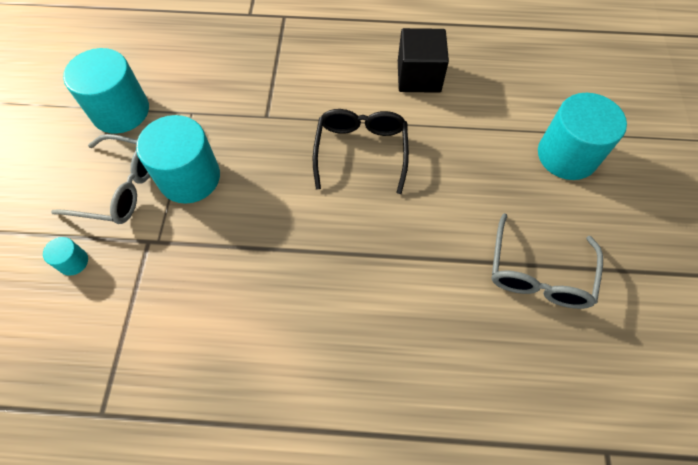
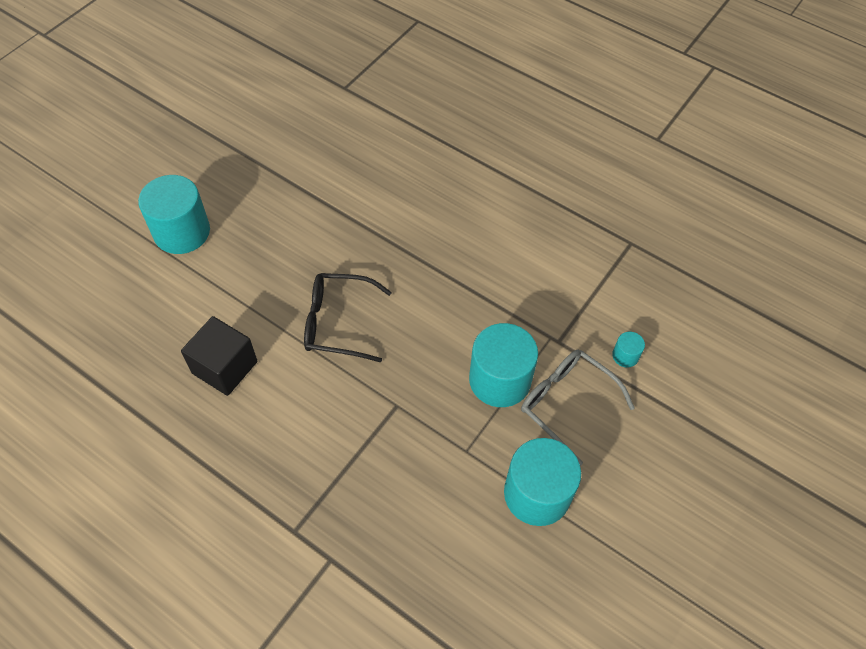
camera: 150 degrees left, 5 degrees down
black glasses [313,109,409,194] -> black glasses turned 60 degrees clockwise [304,273,392,363]
grey glasses [491,213,603,309] -> none

